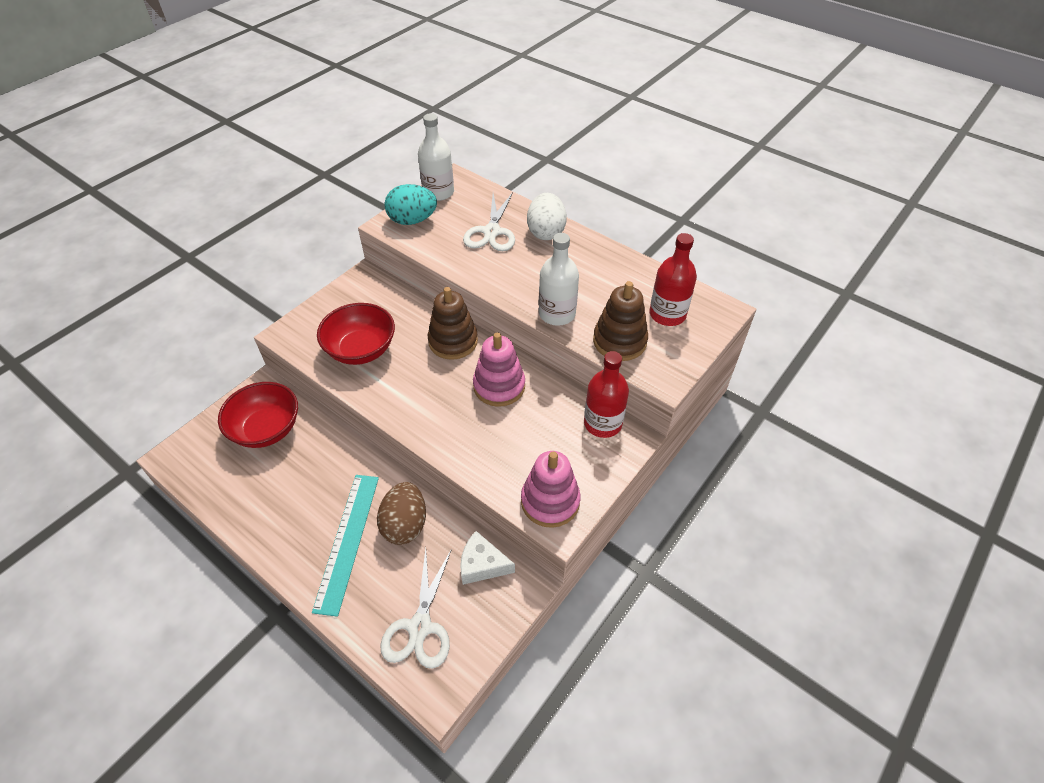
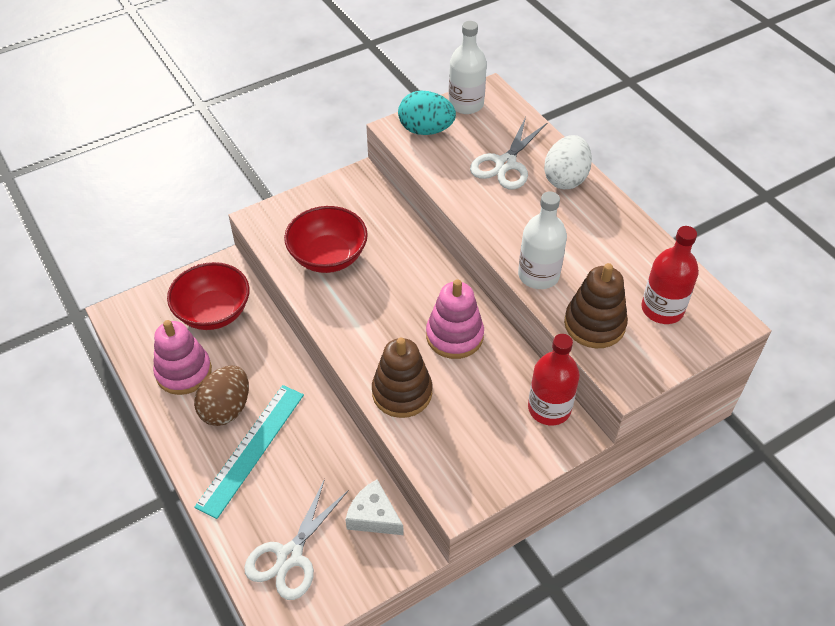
camera: 20 degrees right, 0 degrees up
brown egg [377,482,426,545] -> brown egg moved to [194,365,249,426]
brown stacking toy [428,287,478,360] -> brown stacking toy moved to [372,338,432,418]
pink stacking toy [521,451,581,528] -> pink stacking toy moved to [153,320,212,395]

